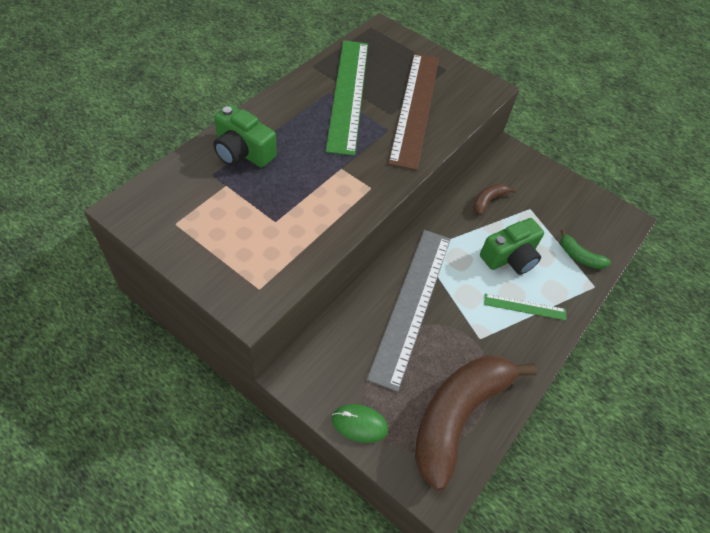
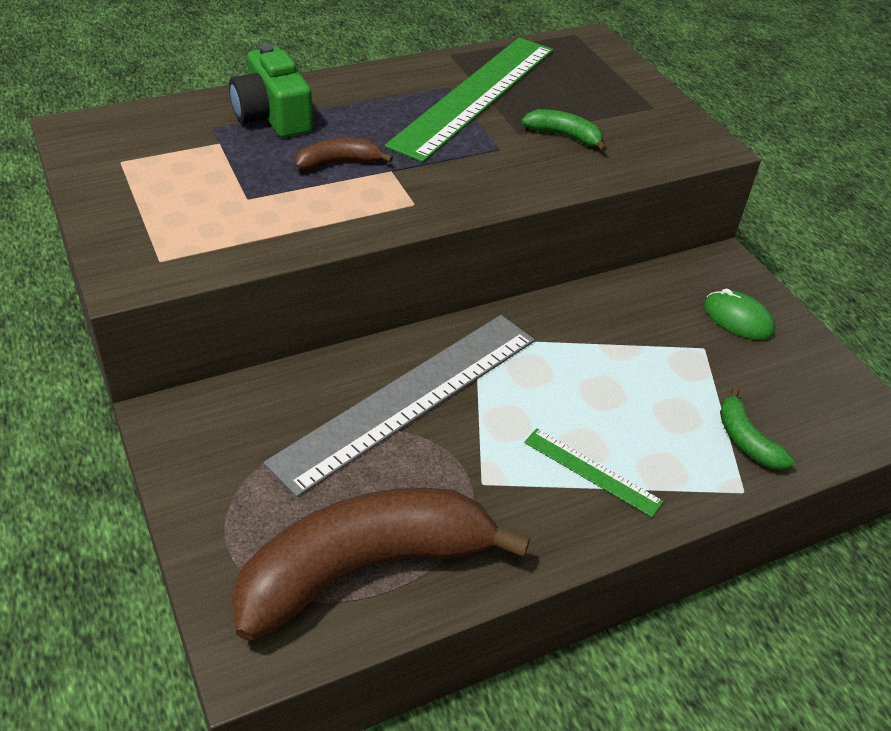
camera: 30 degrees right, 10 degrees down
green mouse [332,404,388,443] -> green mouse moved to [704,288,775,340]
brown ruler [388,53,439,170] -> green banana [521,109,607,152]
brown banana [473,184,516,215] -> brown banana moved to [295,138,393,171]
green camera [480,218,544,275] -> none

